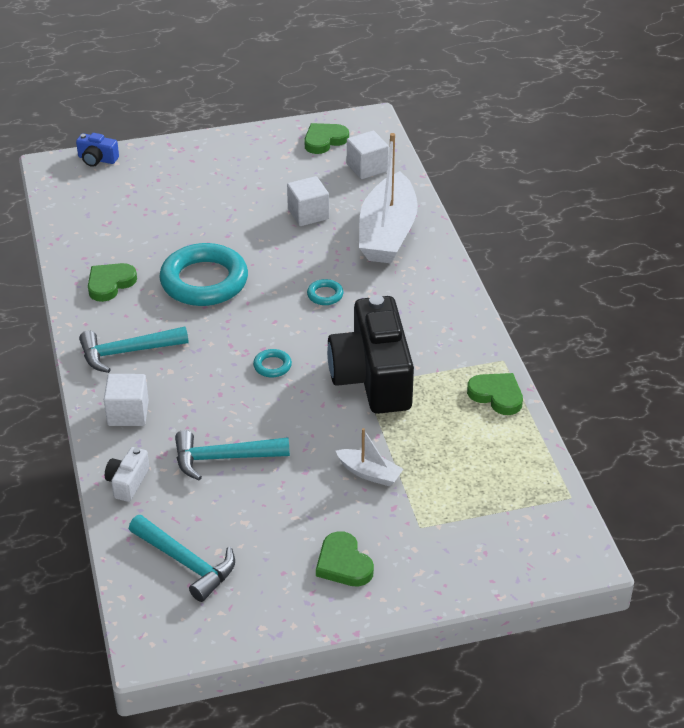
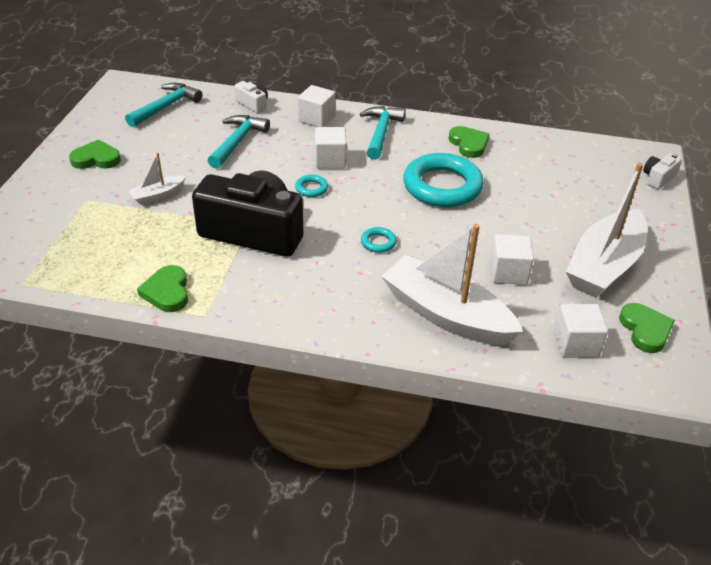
camera: 115 degrees right, 0 degrees up
blue camera [76,133,119,167] -> white camera [643,153,682,189]
turquoise hammer [129,515,235,602] -> turquoise hammer turned 150 degrees clockwise [125,83,202,127]
green heart [467,373,523,415] -> green heart turned 105 degrees clockwise [137,265,188,312]
none -> white cube [315,127,347,169]
none -> white boat [566,163,647,297]

